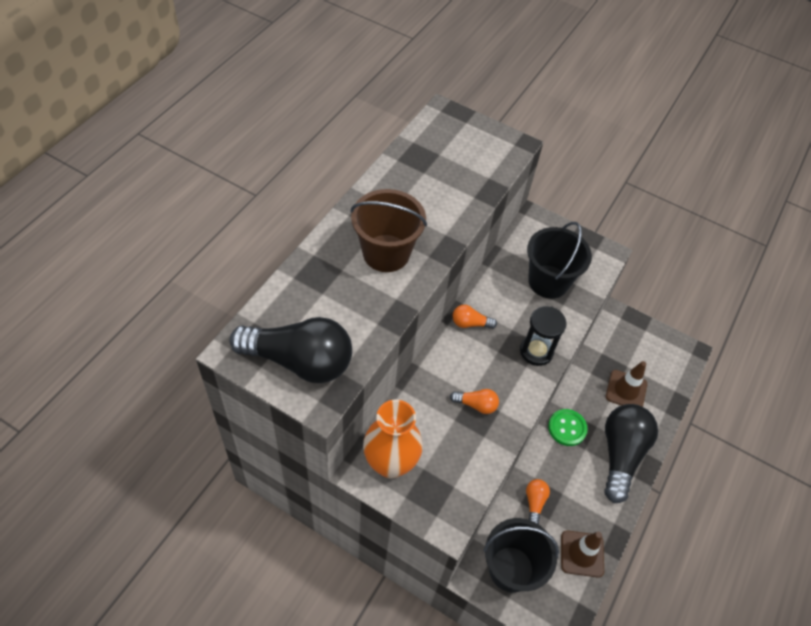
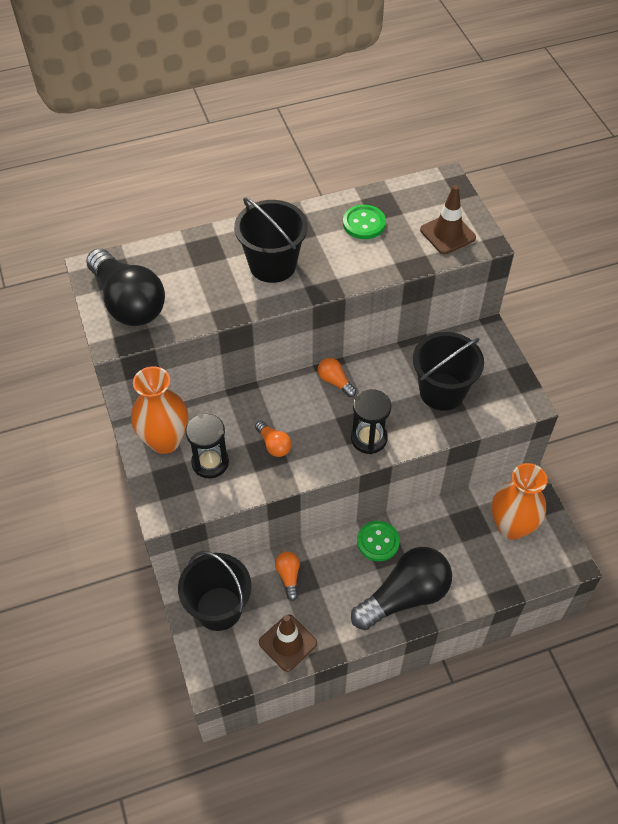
camera: 45 degrees right, 0 degrees up
brown bucket [351,189,427,272] -> black bucket [234,197,308,283]
orange light bulb [526,479,550,524] -> orange light bulb turned 60 degrees counterclockwise [275,551,300,601]
brown traffic cone [606,361,647,407] -> brown traffic cone moved to [420,185,476,254]
none -> black hourglass [185,414,229,479]
none -> green button [343,205,386,239]
none -> orange vase [492,463,547,540]

